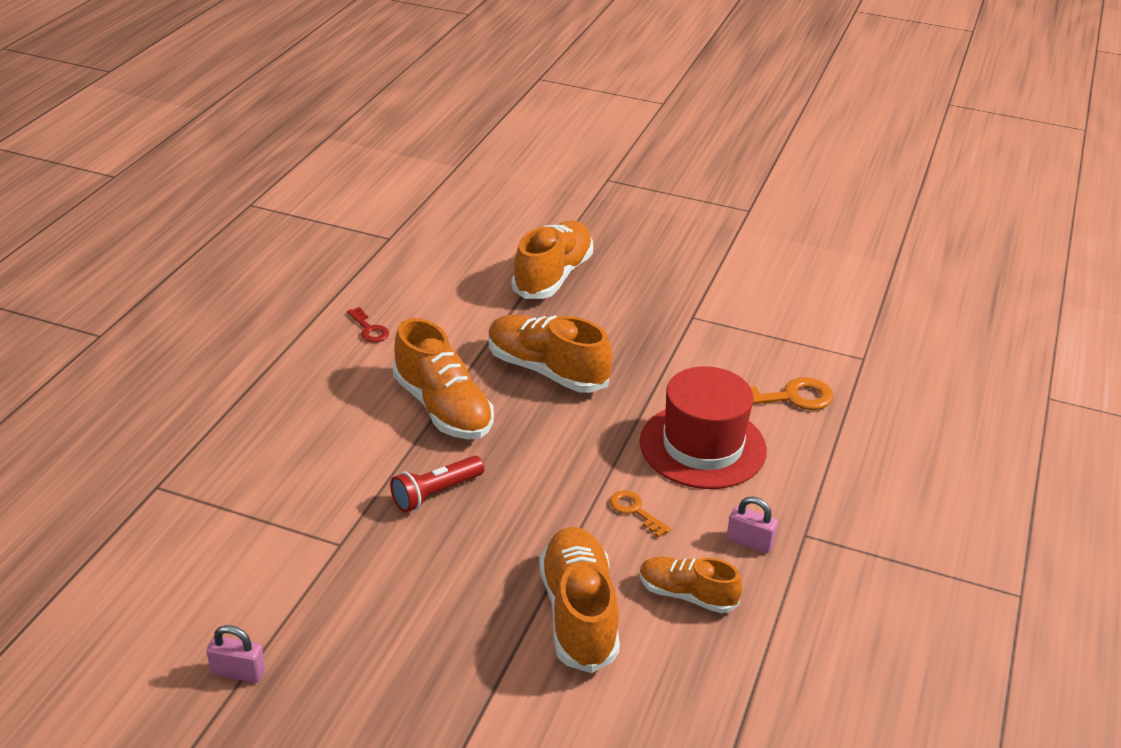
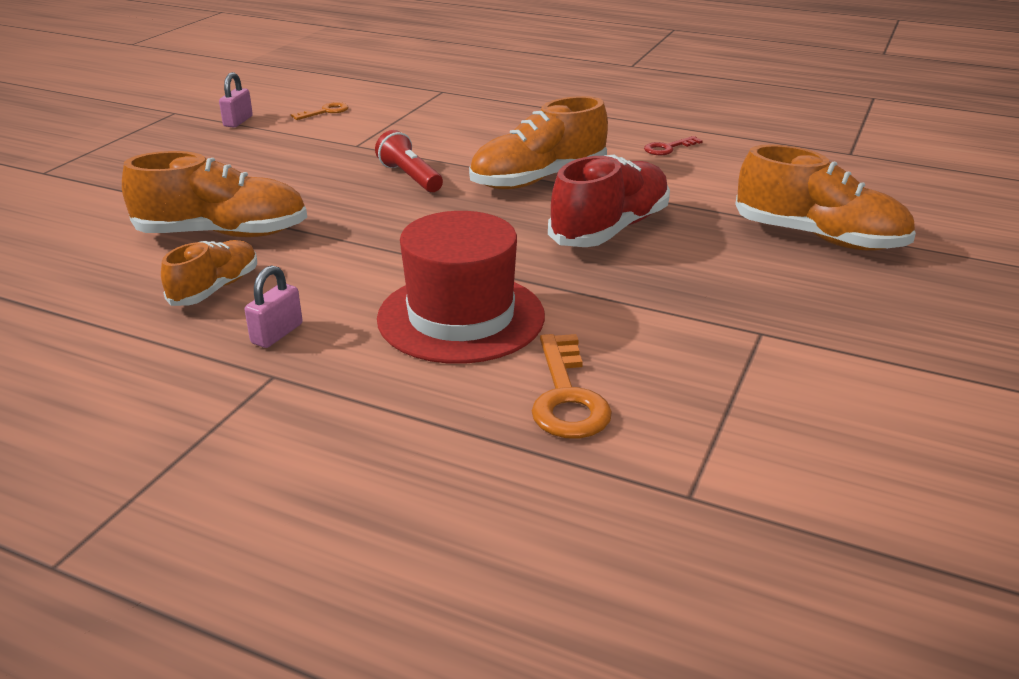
camera: 95 degrees right, 5 degrees down
orange shoe [488,315,612,393] -> red shoe [548,154,670,247]
orange key [610,490,671,538] -> orange key moved to [291,102,349,120]

